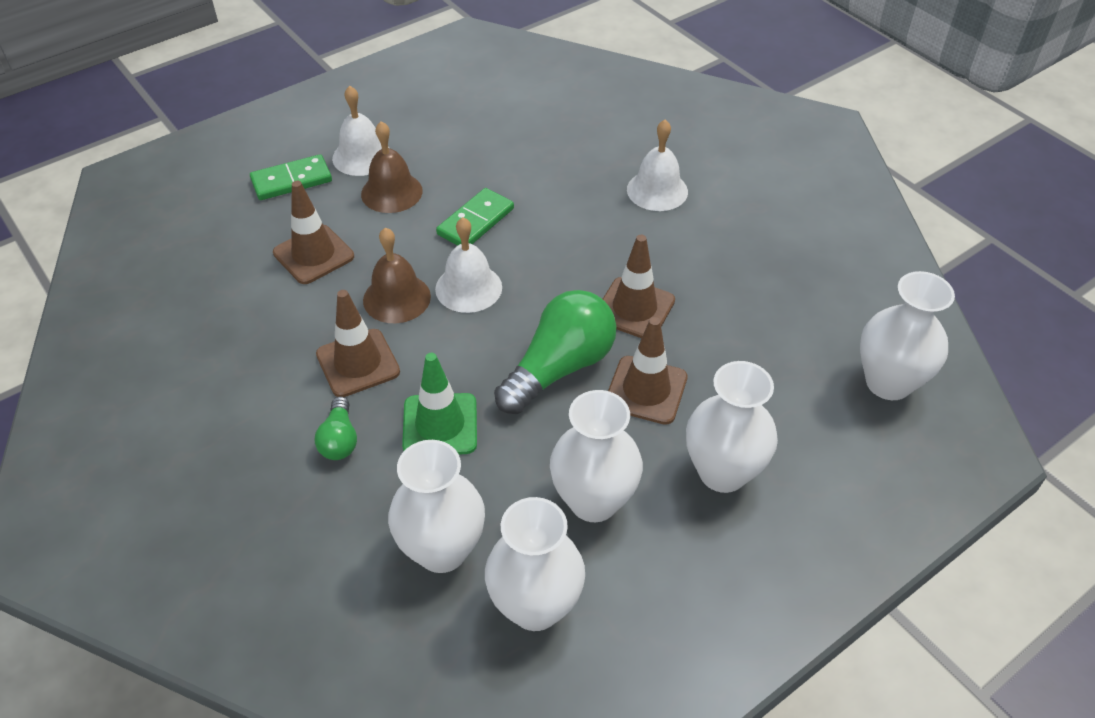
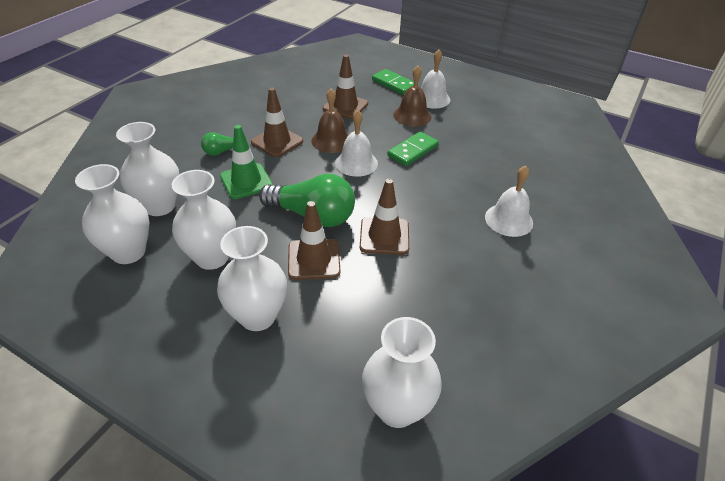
camera: 65 degrees right, 5 degrees down
green domino [436,188,514,246] -> green domino turned 60 degrees counterclockwise [387,131,439,166]

